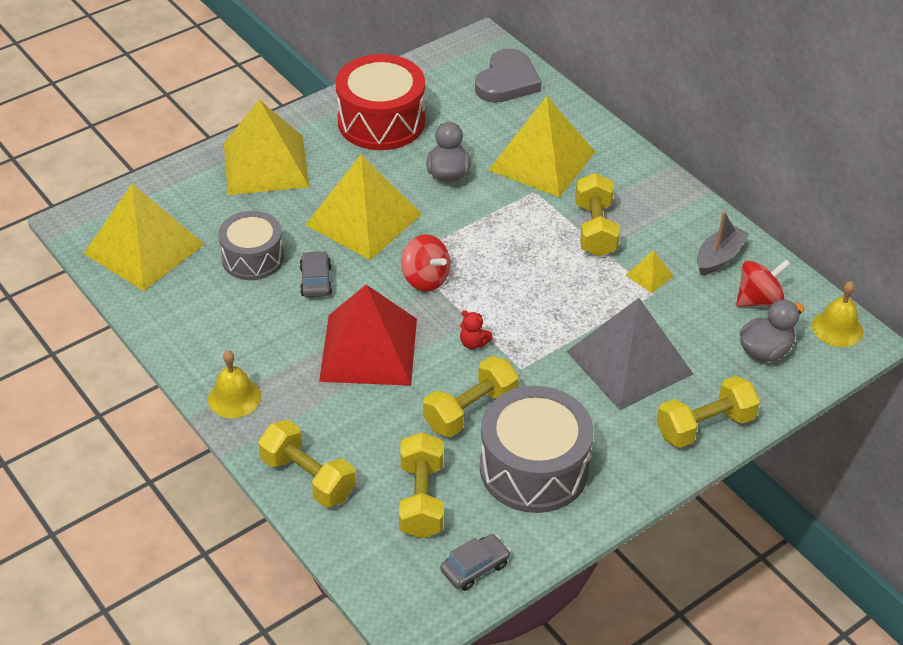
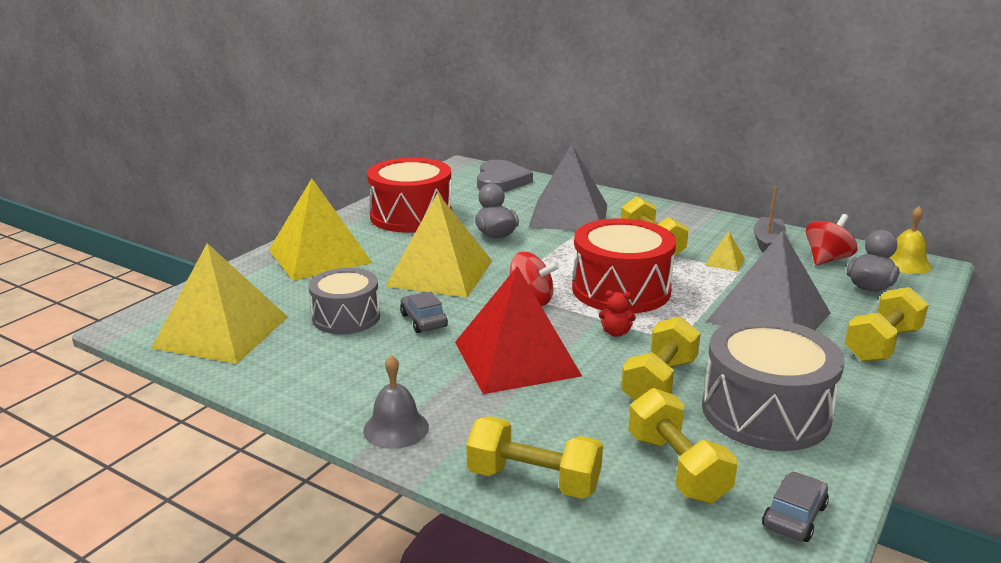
camera: 20 degrees left, 20 degrees down
yellow bell [208,350,261,418] -> grey bell [363,355,429,449]
yellow pyramid [489,96,595,197] -> grey pyramid [528,144,607,231]
none -> red drum [572,218,676,313]

